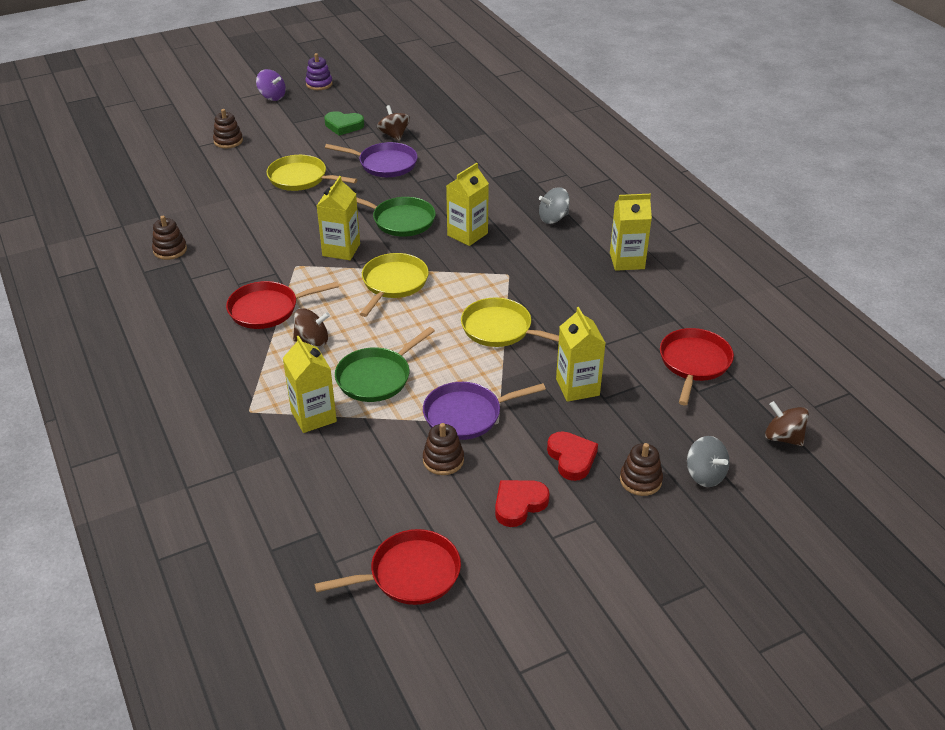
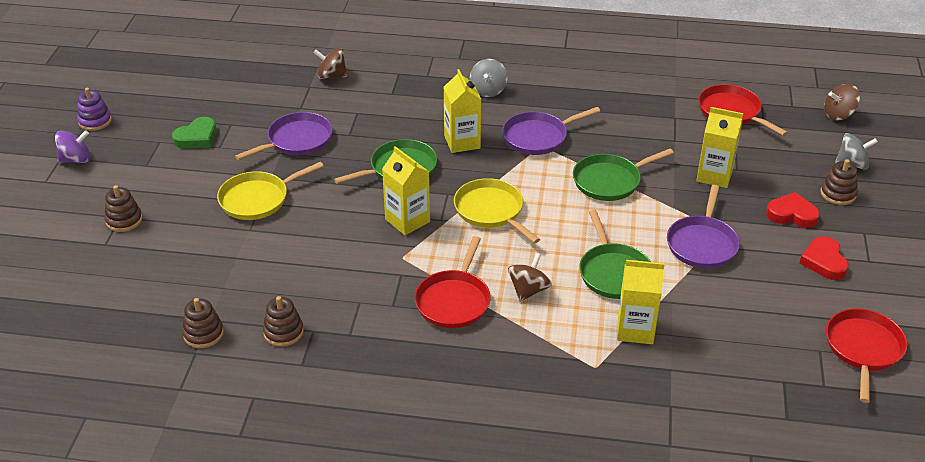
camera: 55 degrees left, 0 degrees up
brown spinning top [377,105,410,141] -> brown spinning top moved to [314,48,347,79]
brown stacking toy [423,423,464,475] -> brown stacking toy moved to [182,298,224,348]
yellow pan [461,298,559,347] -> green pan [573,149,674,201]
yellow carton [610,194,652,271] -> none
none -> purple pan [502,107,600,155]

